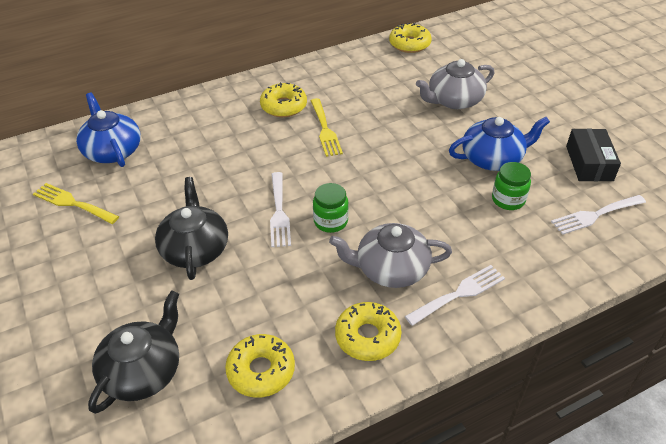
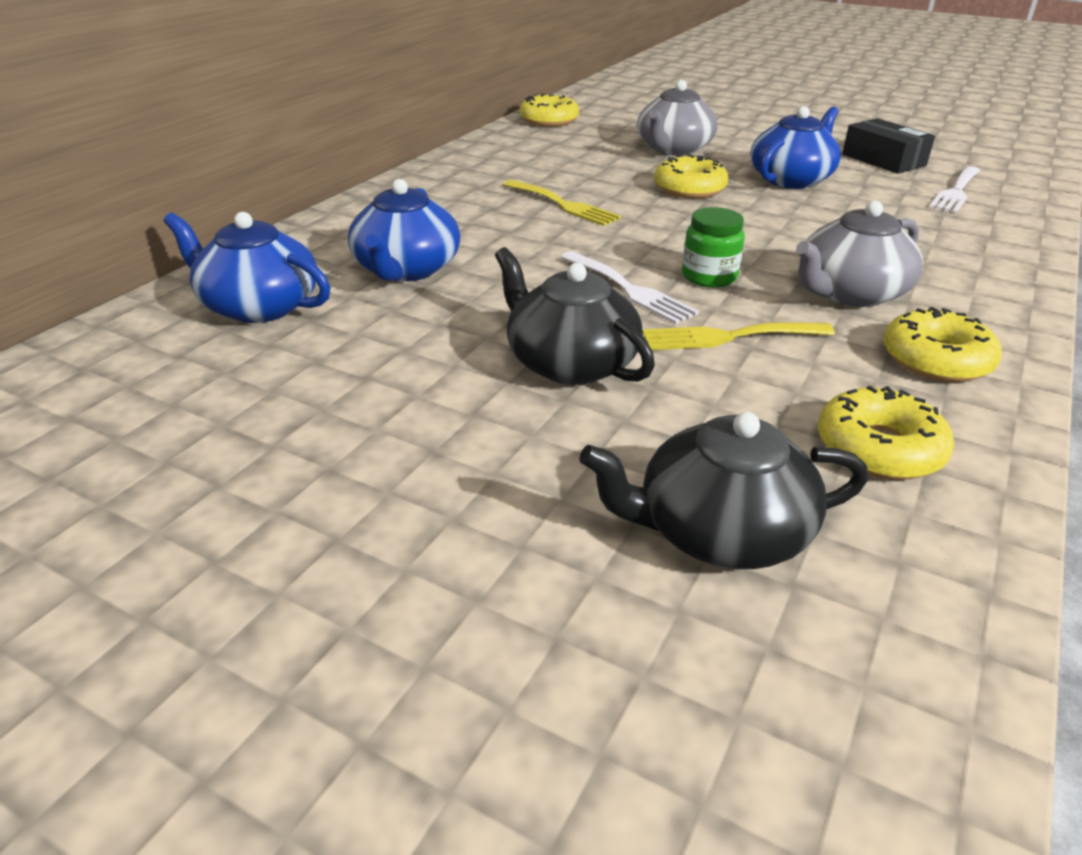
camera: 35 degrees left, 10 degrees down
yellow fork [33,183,119,224] -> yellow fork moved to [642,322,835,350]
black teapot [88,290,179,414] -> black teapot turned 90 degrees counterclockwise [579,412,868,569]
yellow donut [260,82,307,117] -> yellow donut moved to [654,155,729,198]
white fork [405,265,505,326] -> none
green jar [492,162,531,210] -> none
none -> blue teapot [348,179,460,282]

